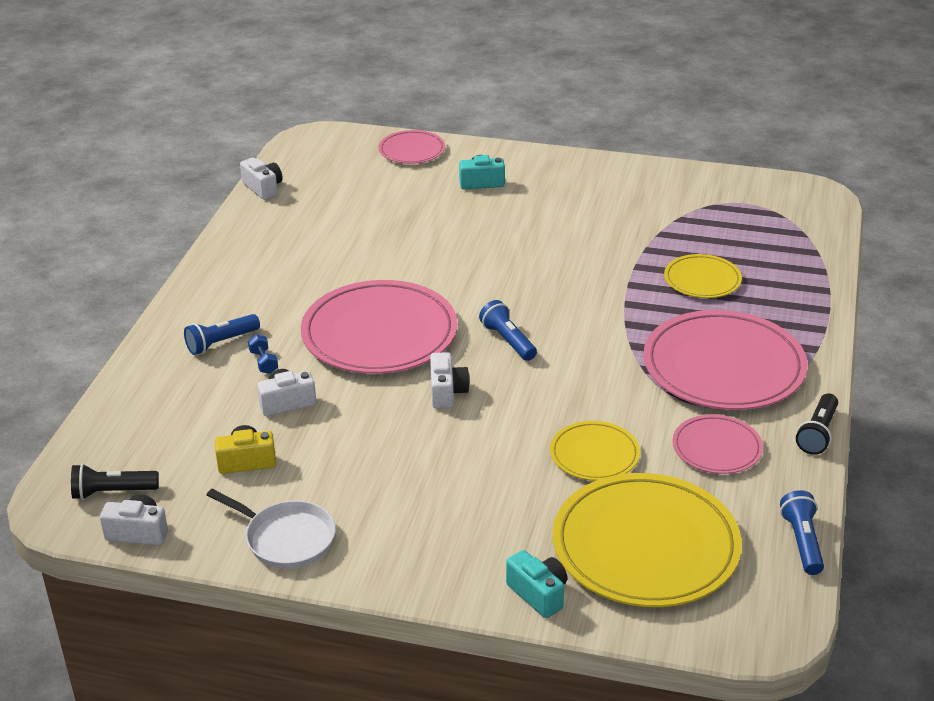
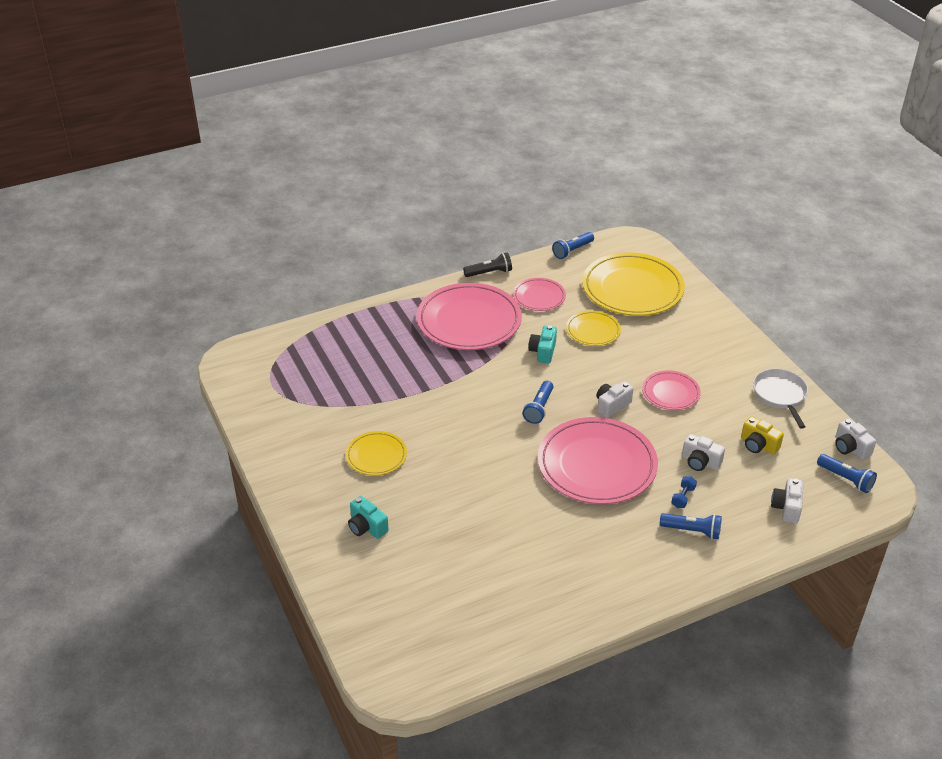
camera: 130 degrees left, 5 degrees up
black flashlight [71,464,159,500] -> blue flashlight [817,454,877,493]
white camera [240,158,283,200] -> white camera moved to [771,478,803,524]
pink plate [378,130,445,164] -> pink plate moved to [642,370,701,410]
turquoise camera [506,550,567,618] -> turquoise camera moved to [529,325,557,364]
yellow plate [664,254,742,298] -> yellow plate moved to [346,431,407,476]

